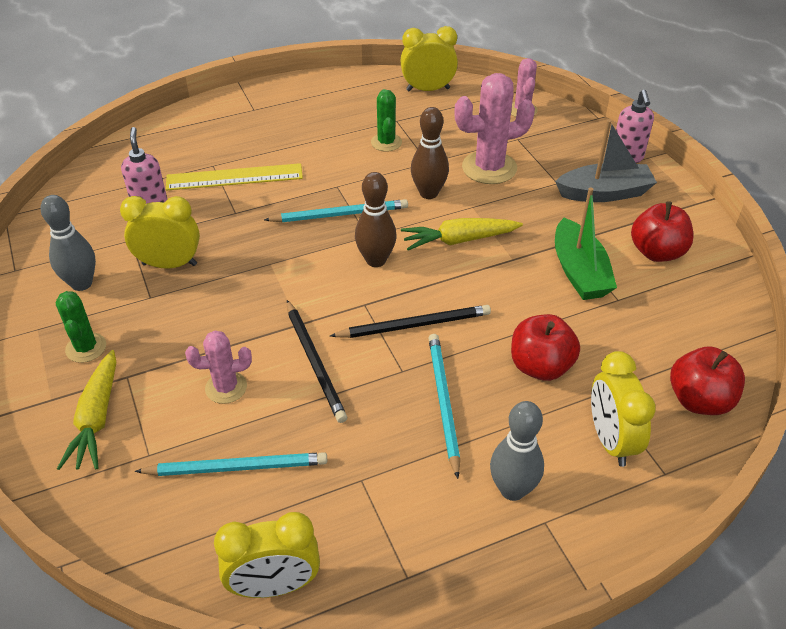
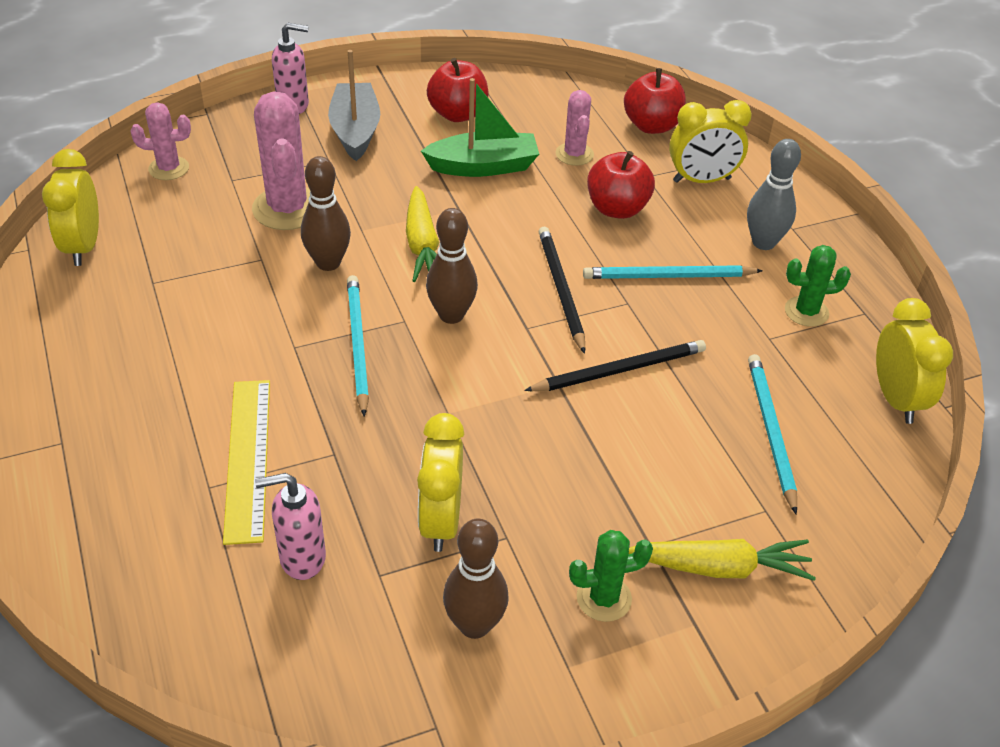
camera: 90 degrees left, 0 degrees up
grey bowling pin [40,195,96,291] -> brown bowling pin [443,518,509,639]
pink cactus [185,331,252,404] -> pink cactus moved to [555,90,594,166]
green cactus [371,89,402,152] -> green cactus moved to [785,245,851,327]

